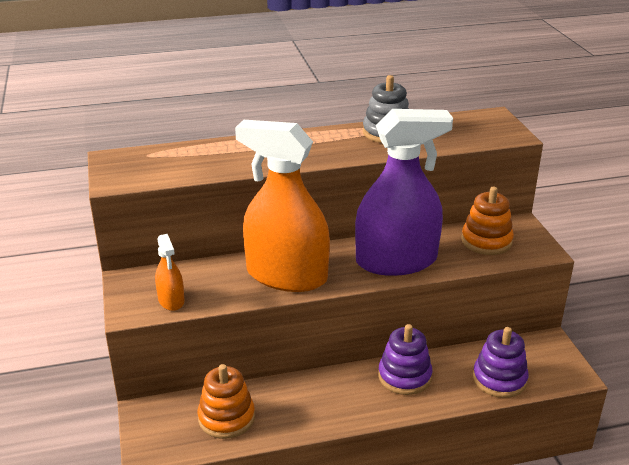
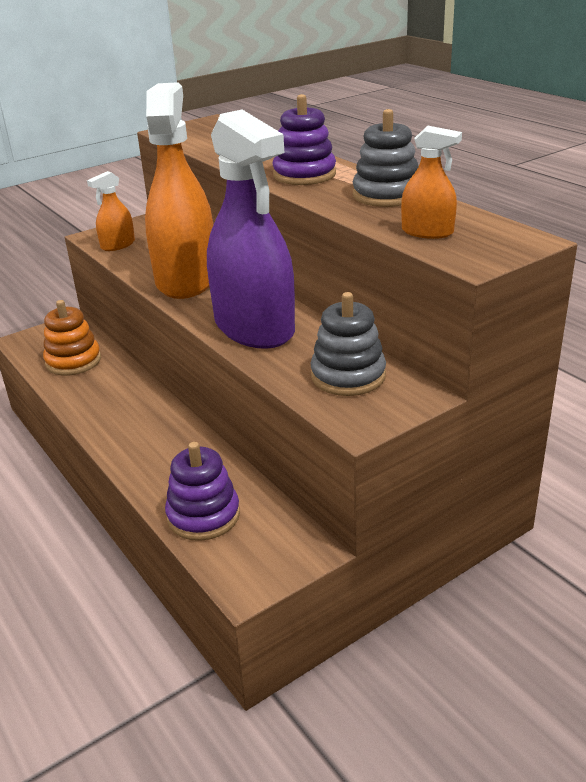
camera: 70 degrees right, 0 degrees up
purple stacking toy [378,324,432,395] -> purple stacking toy moved to [273,94,336,185]
orange stacking toy [461,187,514,255] -> grey stacking toy [310,292,386,396]
none -> orange spray bottle [401,126,462,239]

